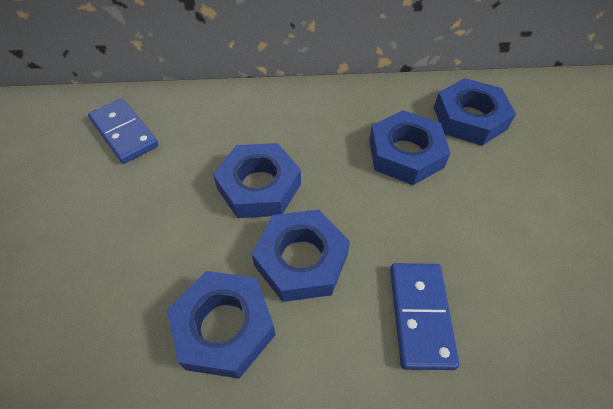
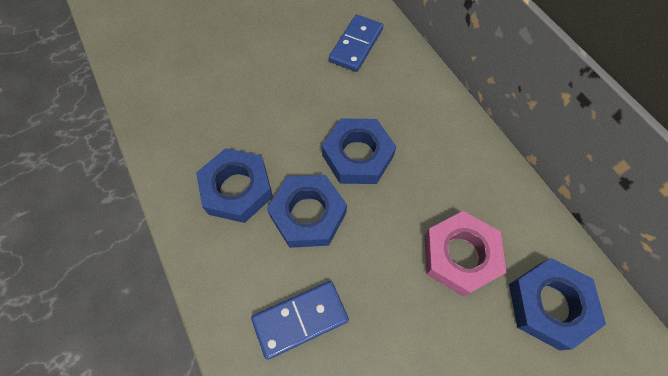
camera: 65 degrees right, 10 degrees up
blue nut [369,110,450,185] -> pink nut [425,211,506,297]

